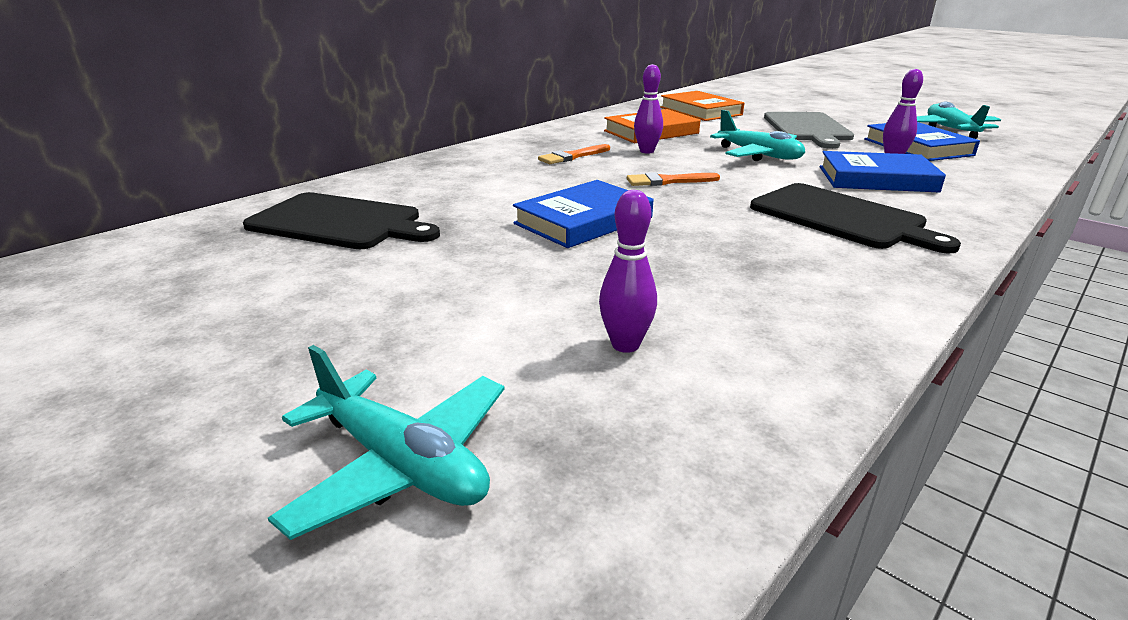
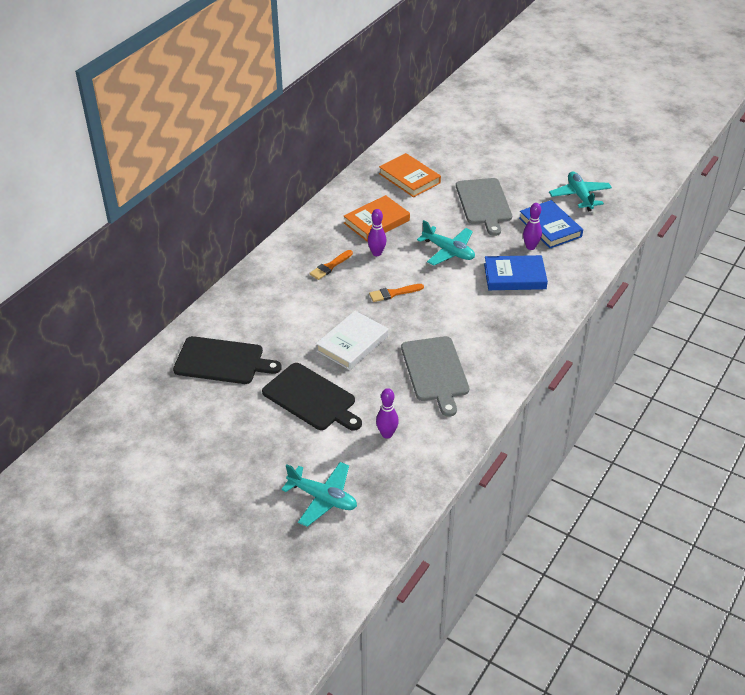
camera: 10 degrees left, 15 degrees up
blue book [513,180,653,248] -> white book [316,311,388,370]
black cutting board [750,183,961,254] -> black cutting board moved to [262,363,362,431]
none -> grey cutting board [401,336,469,417]

